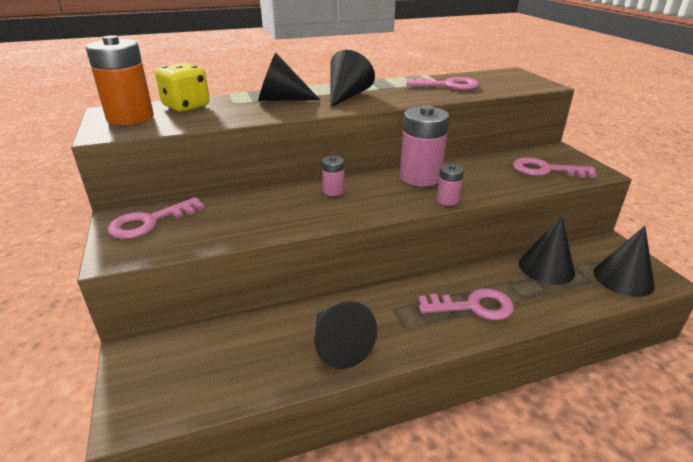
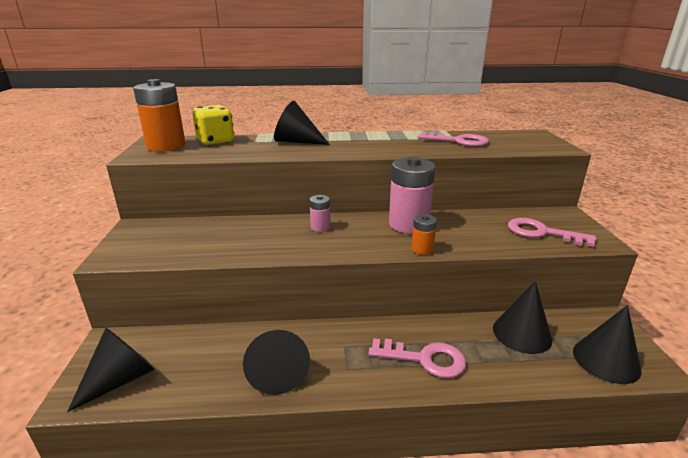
camera: 15 degrees right, 5 degrees down
pink key [107,197,205,239] -> none
black cone [330,50,375,107] -> black cone moved to [67,328,155,412]
pink battery [437,164,464,206] -> orange battery [411,214,437,255]

